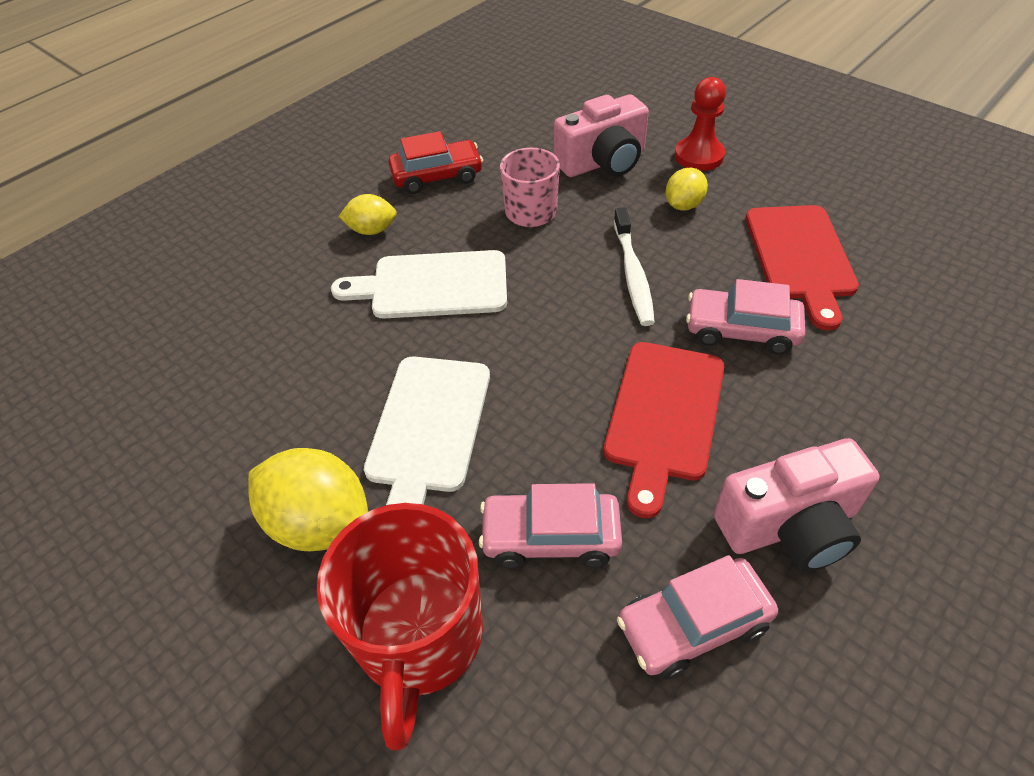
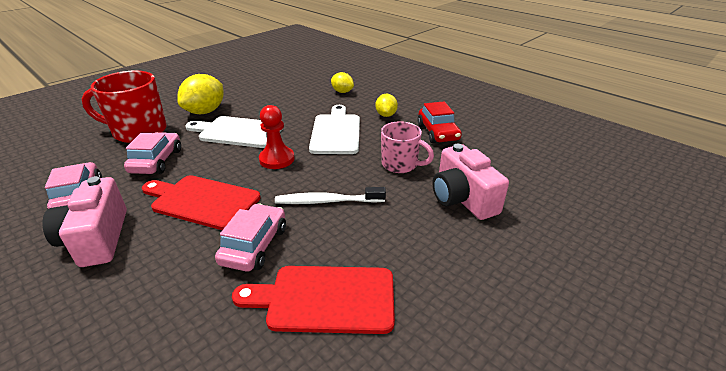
camera: 90 degrees right, 15 degrees down
yellow lemon [665,168,708,211] -> yellow lemon moved to [331,72,354,93]
red pawn [675,77,726,171] -> red pawn moved to [259,105,295,169]

